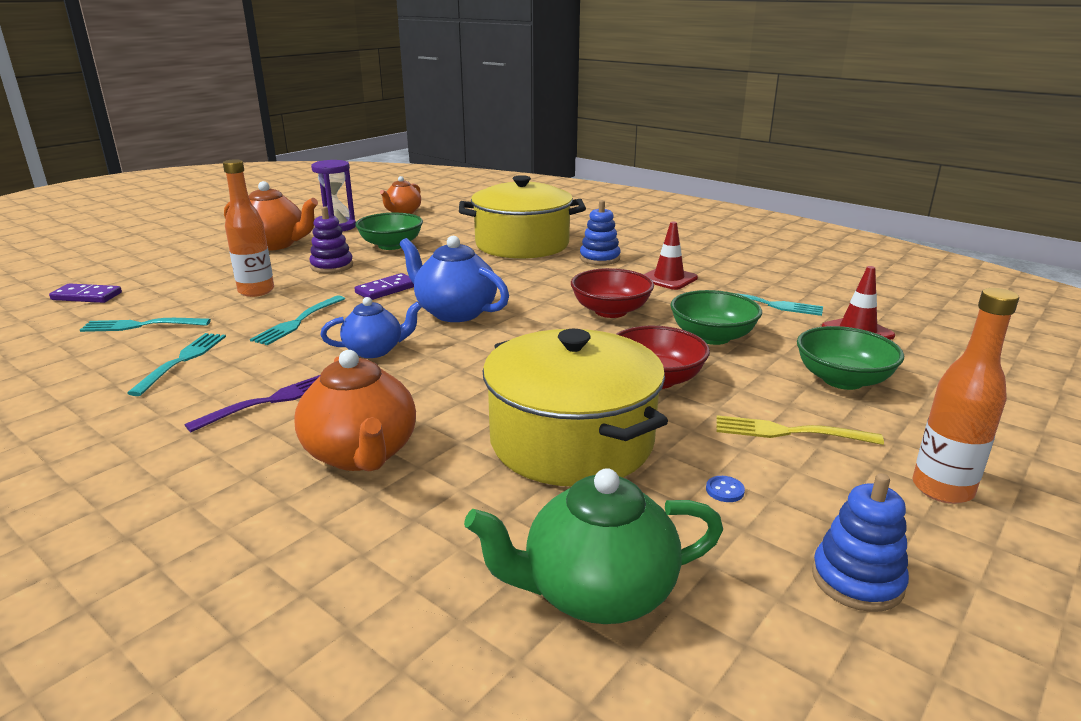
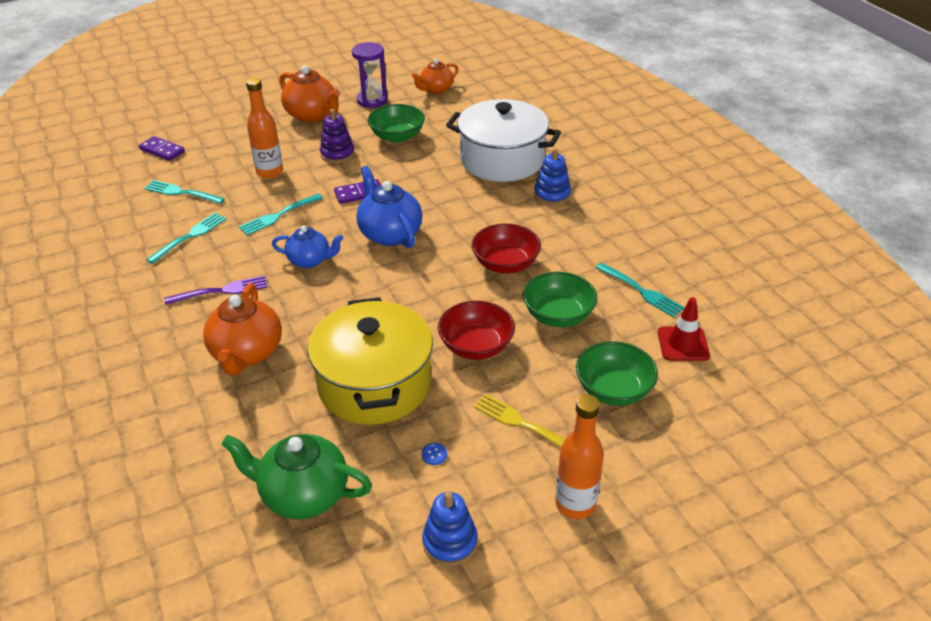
camera: 25 degrees right, 15 degrees up
yellow pot [459,175,586,259] -> white pot [446,99,561,182]
red traffic cone [644,222,698,290] -> none

